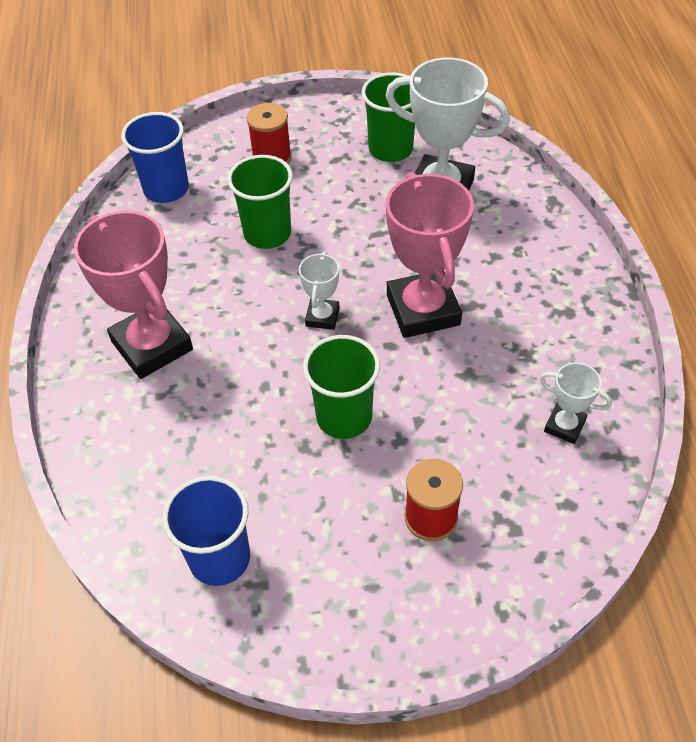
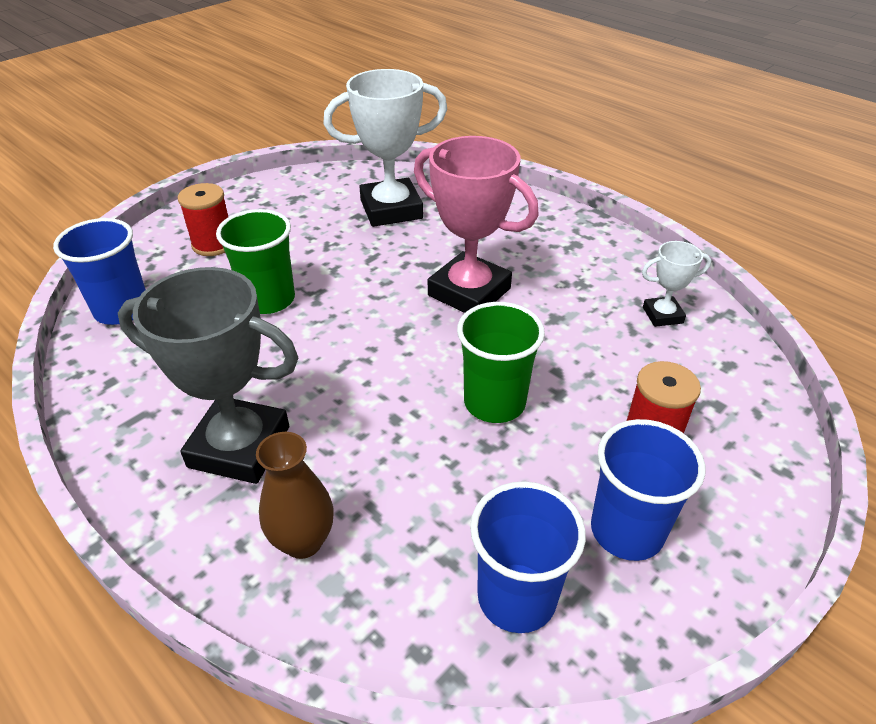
camera: 40 degrees left, 10 degrees down
pink trophy [74,211,193,379] -> grey trophy [118,267,298,484]
white trophy [299,252,340,330] -> none
green cup [361,72,415,162] -> none
none -> brown vase [256,432,333,559]
none -> blue cup [591,419,705,561]

